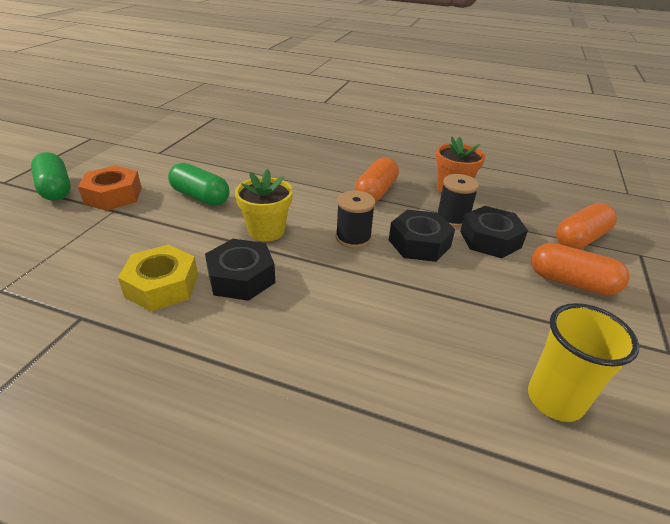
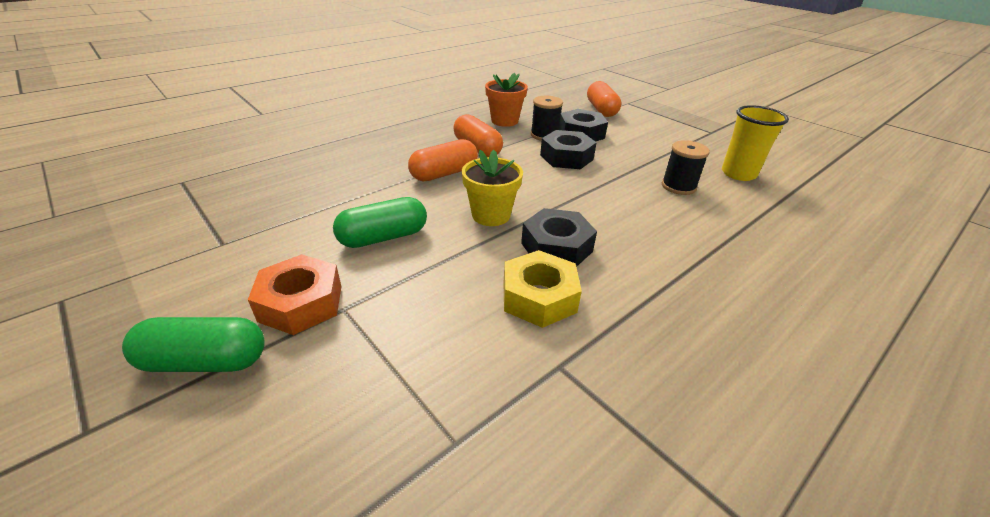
camera: 60 degrees left, 0 degrees up
black spool [336,190,375,248] -> black spool moved to [662,140,710,195]
orange capsule [531,243,630,295] -> orange capsule moved to [408,139,478,181]

